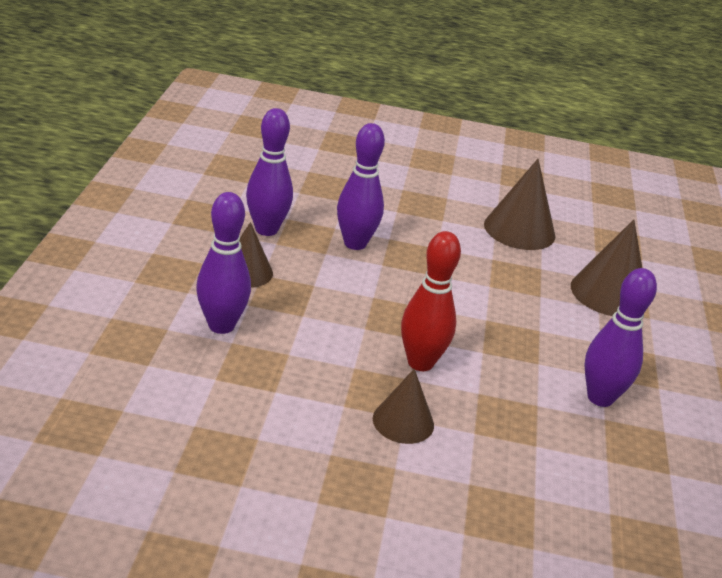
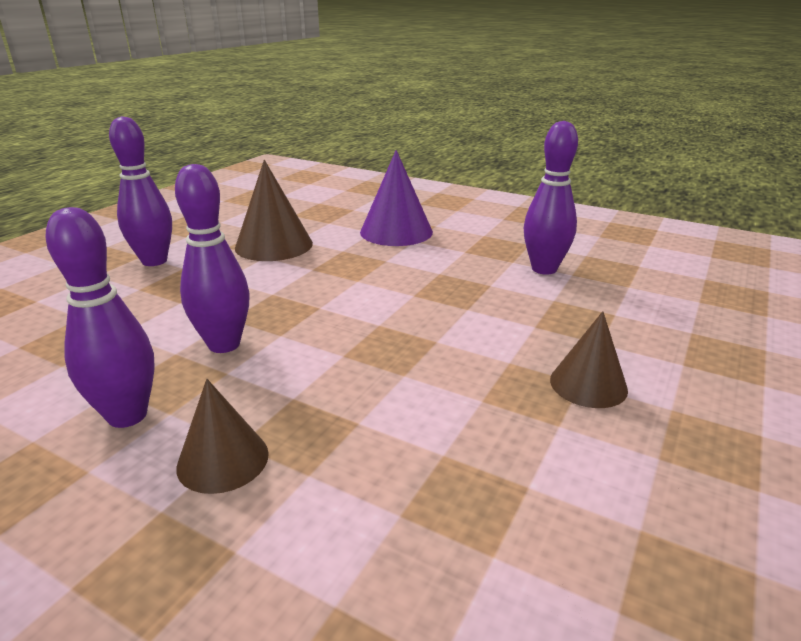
camera: 65 degrees left, 5 degrees down
purple bowling pin [196,192,251,334] -> purple bowling pin moved to [109,116,172,266]
red bowling pin [401,231,461,371] -> none
brown cone [571,219,642,316] -> purple cone [360,150,433,246]

